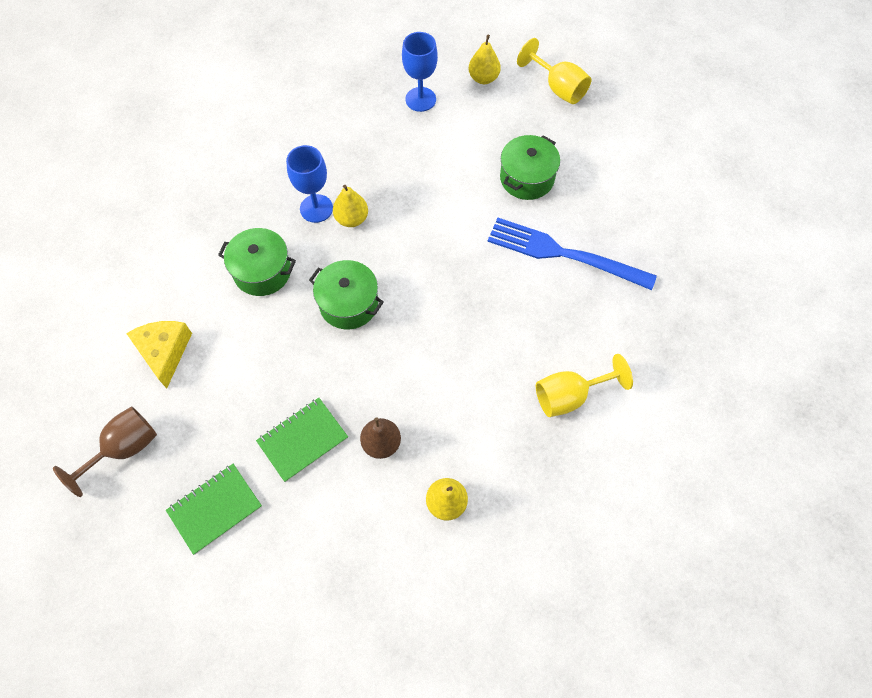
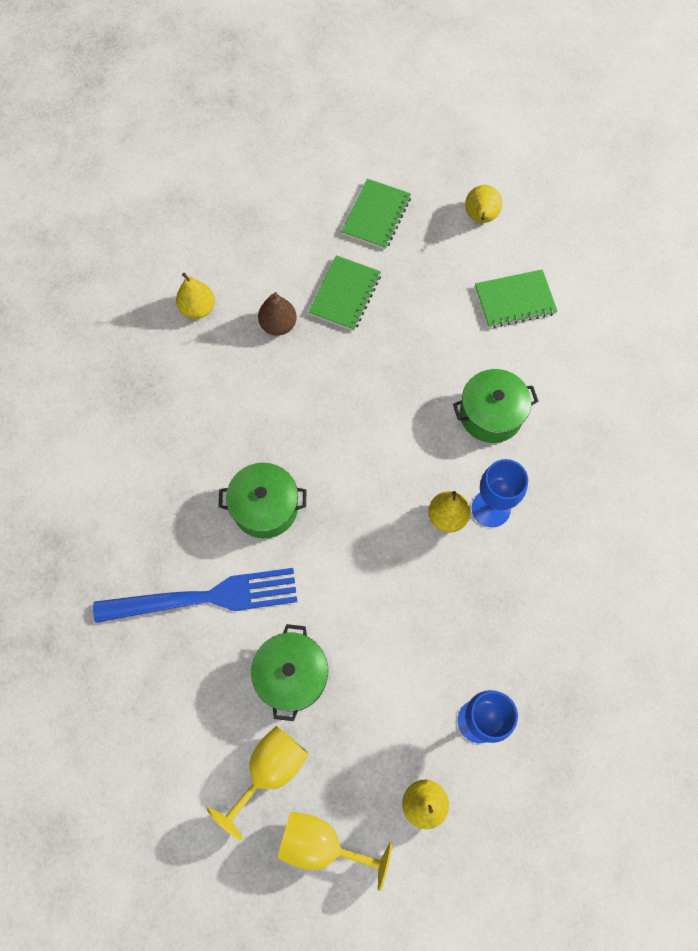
camera: 150 degrees right, 5 degrees up
brown goblet [53,406,157,497] -> yellow pear [465,185,502,223]
yellow cheese [126,321,192,388] -> green notebook [475,269,558,328]
green pot [309,260,384,330] -> green pot moved to [218,463,306,539]
yellow goblet [536,354,633,417] -> yellow goblet moved to [207,726,309,840]

